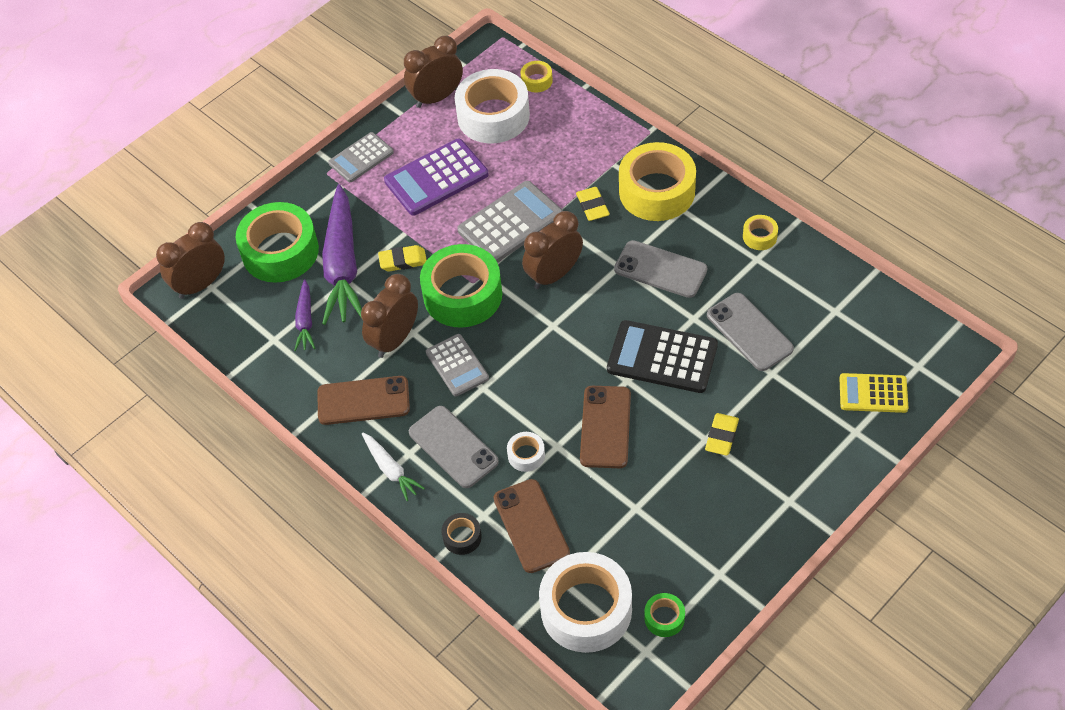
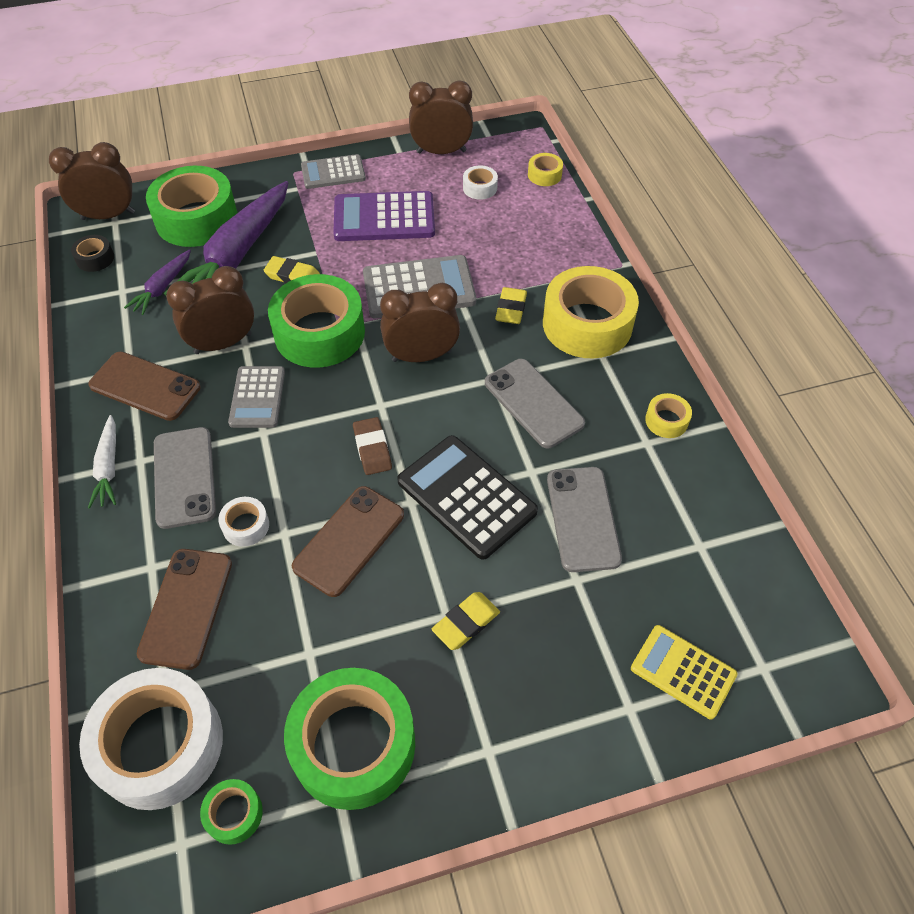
camera: 25 degrees right, 0 degrees up
black tape [442,513,482,555] -> black tape moved to [71,235,114,272]
white tape [455,69,530,143] -> white tape [463,166,498,199], size x0.44
none -> green tape [284,668,415,810]
none -> brown eraser [353,417,392,475]

